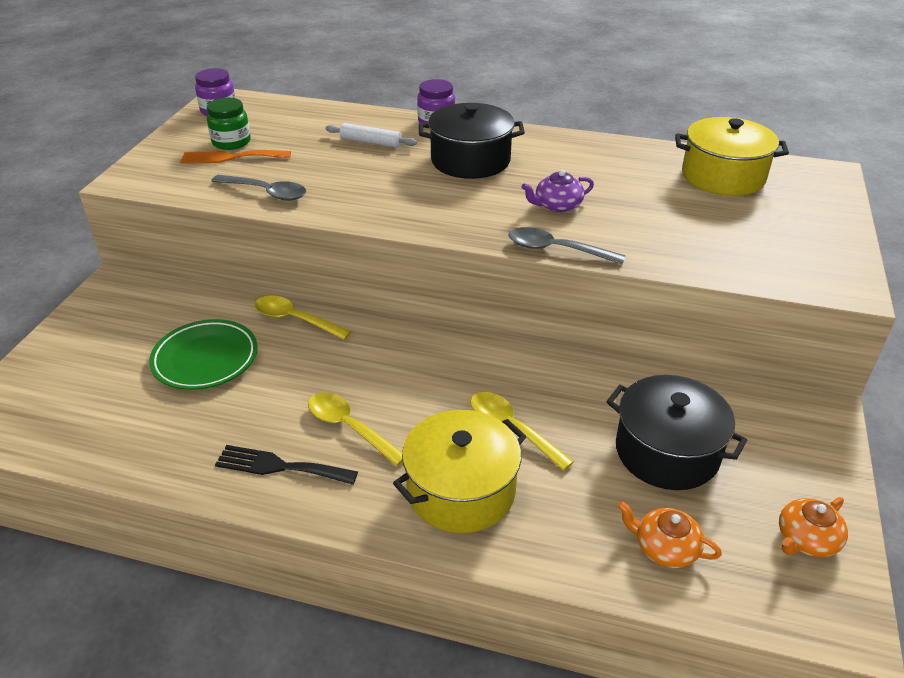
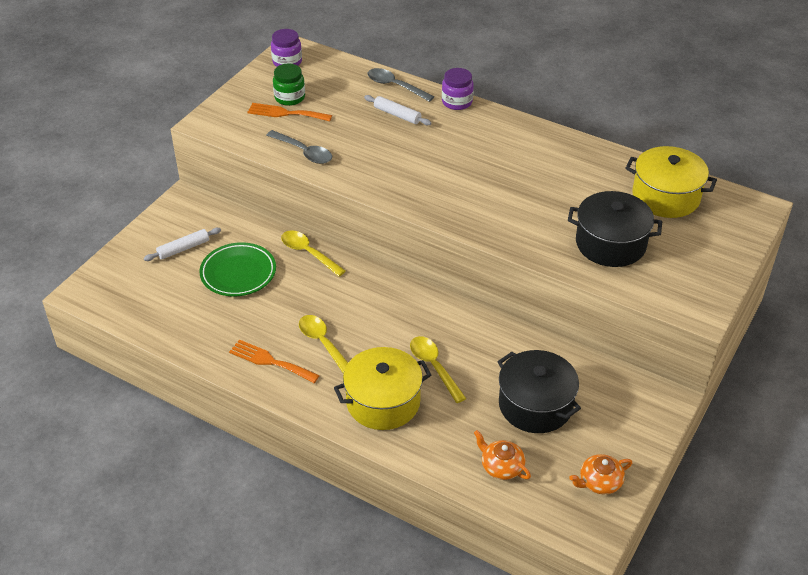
camera: 15 degrees right, 5 degrees up
black fork [215,445,358,485] -> orange fork [229,340,320,383]
black pot [419,103,525,179] -> black pot moved to [568,191,662,267]
grey spoon [509,227,626,265] -> grey spoon moved to [368,68,434,102]
purple teapot [521,170,594,212] -> none
none -> white rolling pin [144,228,221,261]

